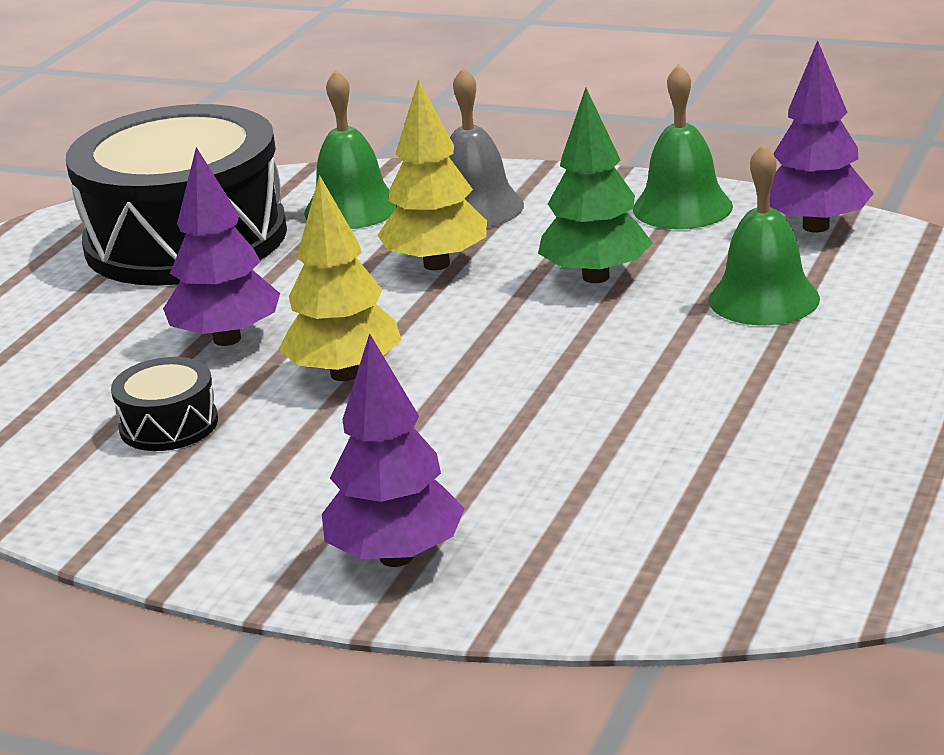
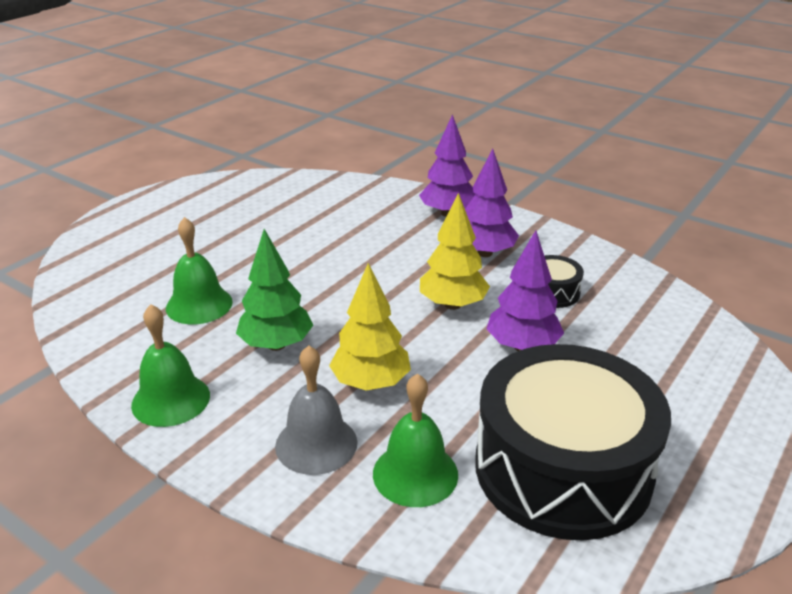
camera: 170 degrees left, 5 degrees up
purple tree [770,40,874,233] -> purple tree moved to [465,149,519,257]

